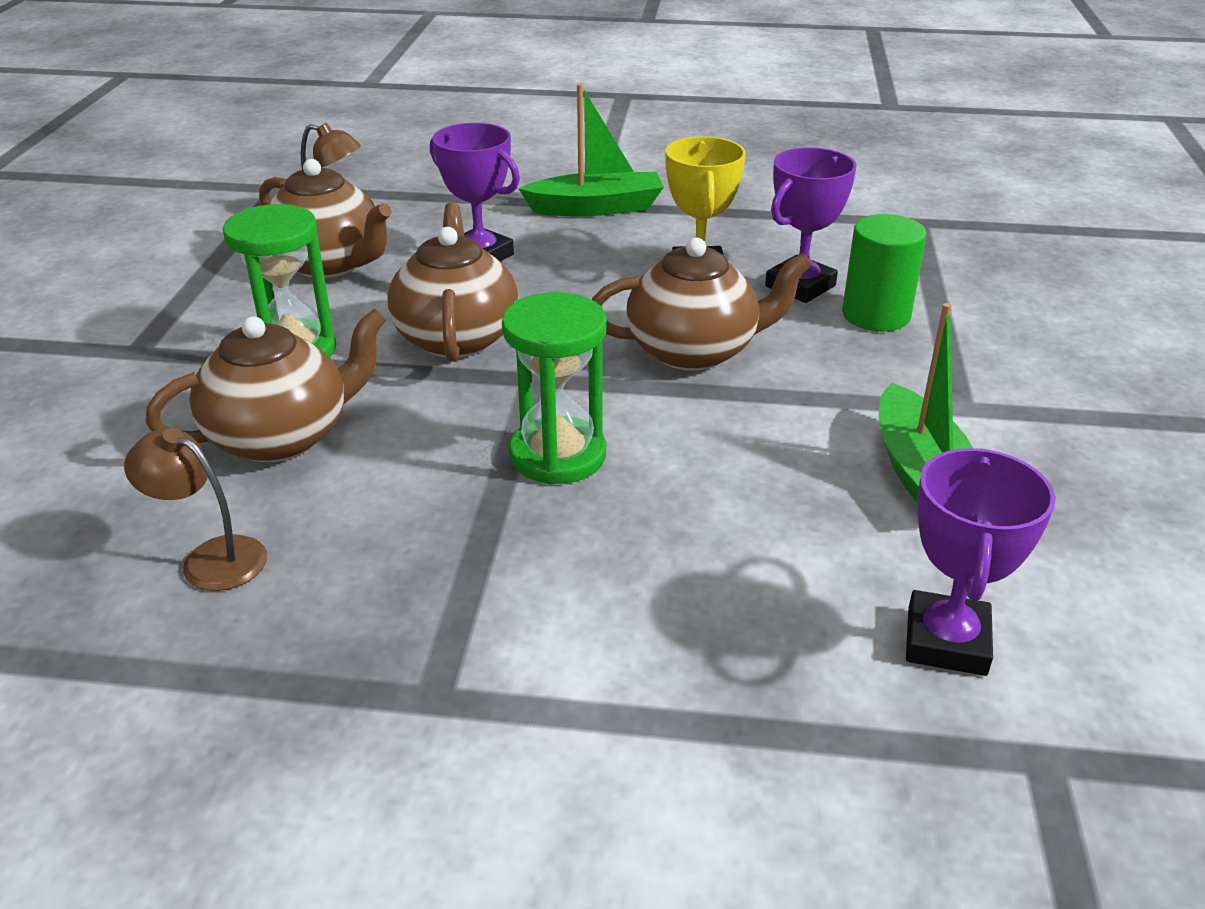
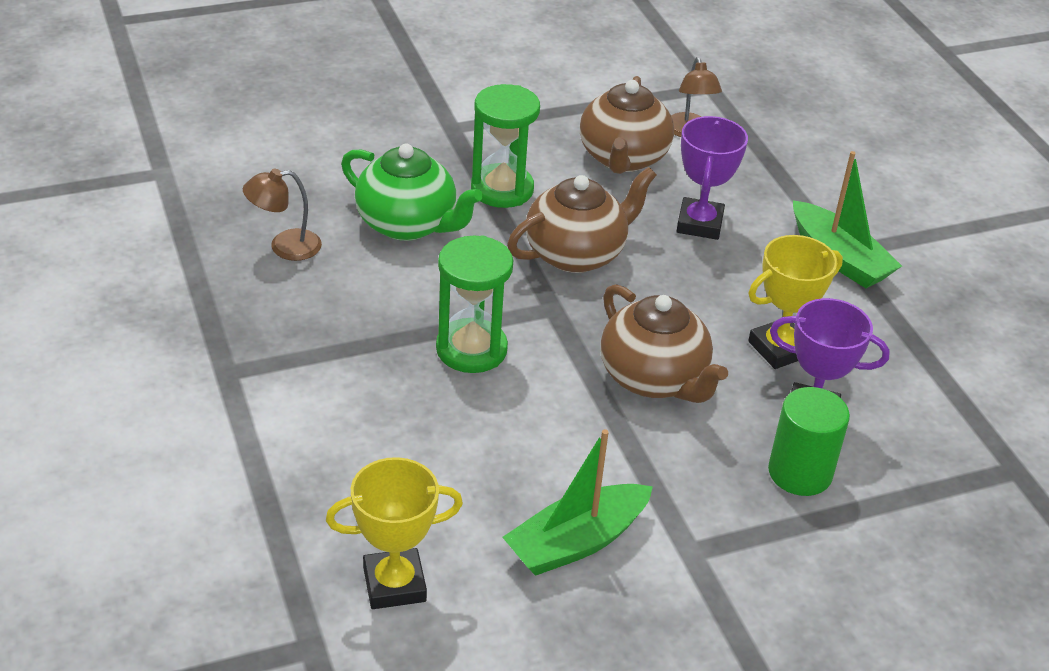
camera: 60 degrees right, 5 degrees up
brown lamp [124,428,267,591] -> brown lamp turned 105 degrees counterclockwise [243,169,322,261]
brown teapot [145,308,387,462] -> green teapot [341,144,483,241]
purple trophy [906,448,1055,676] -> yellow trophy [326,457,463,609]

